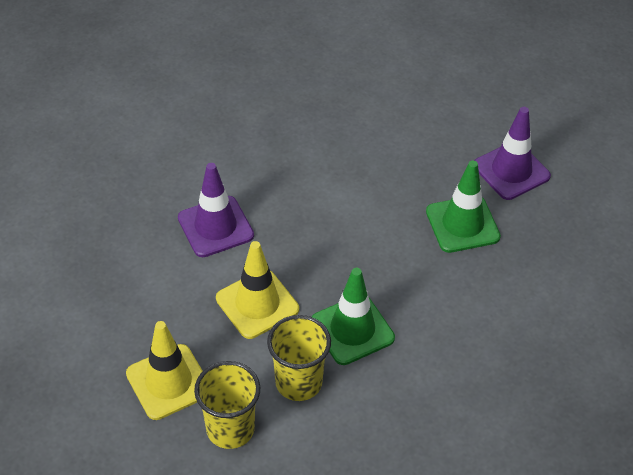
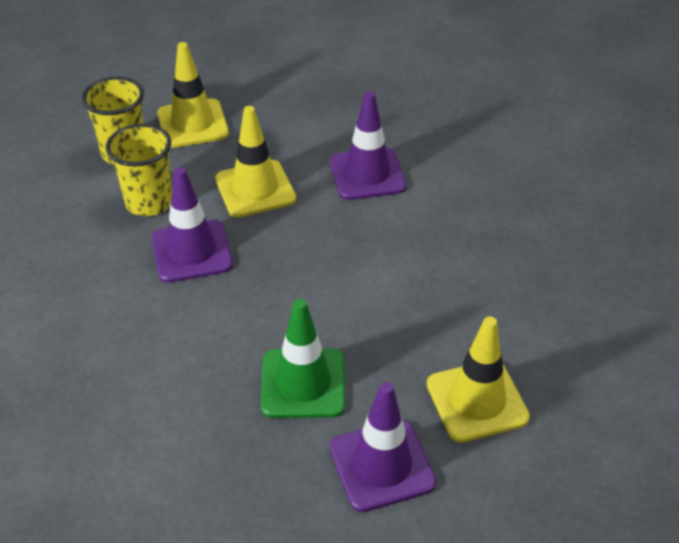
camera: 105 degrees right, 5 degrees down
green traffic cone [312,268,395,365] -> purple traffic cone [152,167,233,283]
none -> yellow traffic cone [427,316,530,443]

